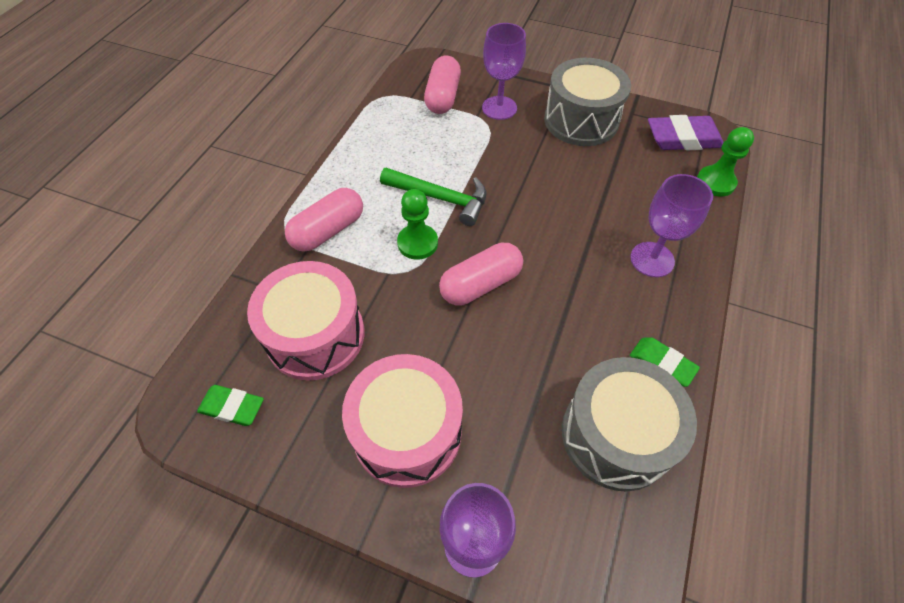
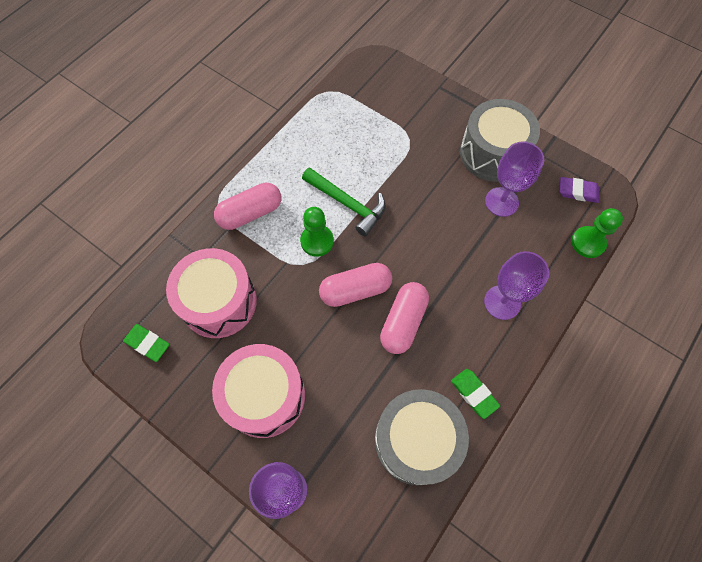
camera: 15 degrees right, 10 degrees up
pink capsule [424,55,461,114] -> pink capsule moved to [380,282,429,354]
purple goblet [482,23,526,120] -> purple goblet moved to [485,141,544,217]
purple eraser [648,115,724,150] -> purple eraser [560,177,599,203], size x0.62

